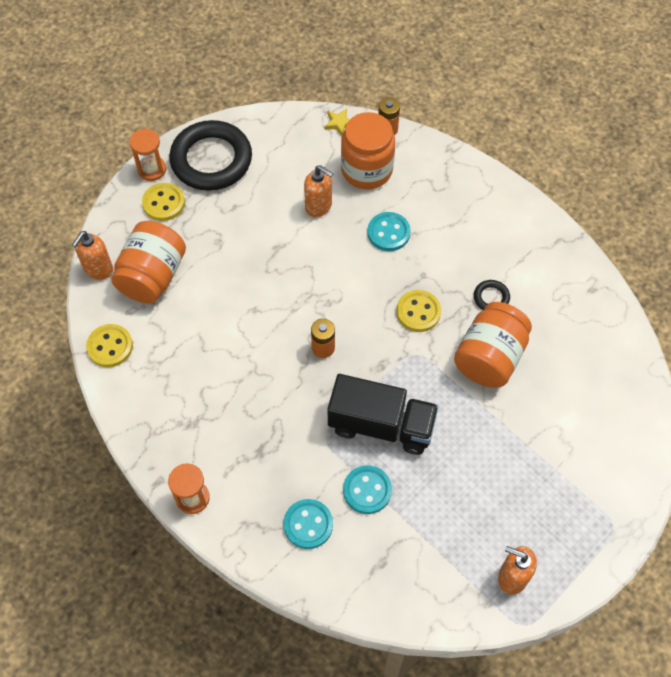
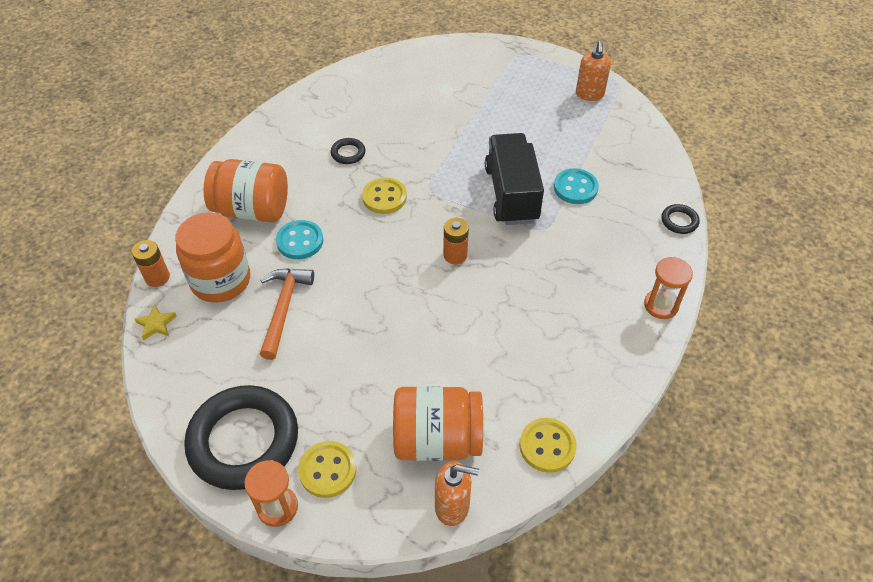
camera: 110 degrees left, 10 degrees down
turquoise button [283,499,333,549] -> none
orange soap dispenser [304,165,333,217] -> orange hammer [260,268,314,360]
orange jar [454,302,532,388] -> orange jar moved to [204,159,288,222]
none -> black ring [661,204,700,234]

